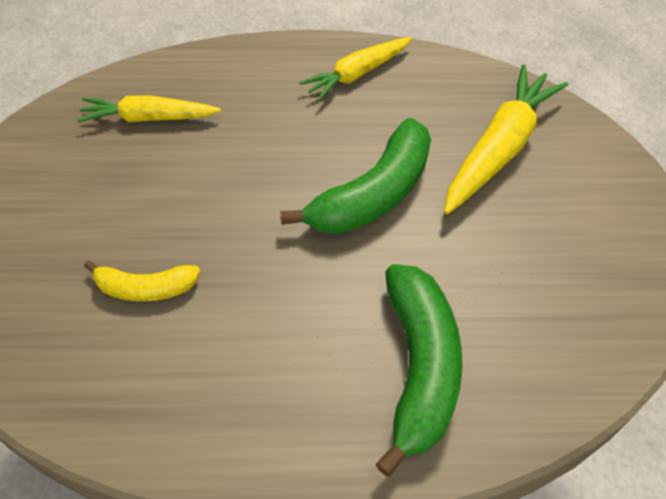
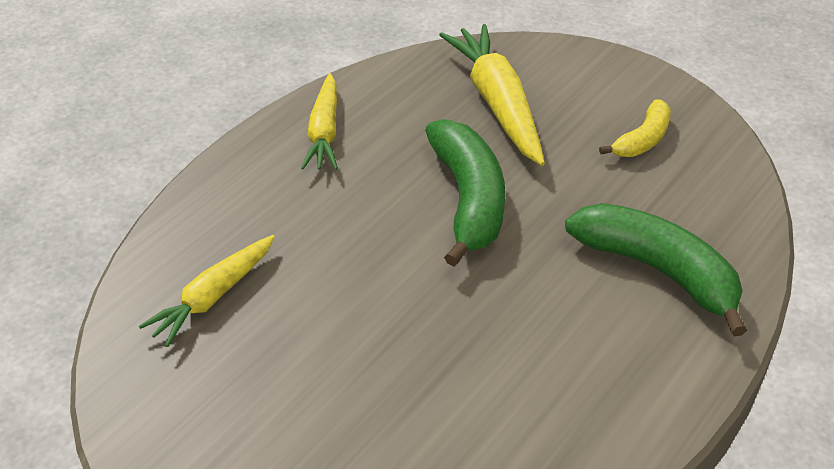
camera: 50 degrees left, 10 degrees down
yellow banana [84,260,200,302] -> yellow banana moved to [599,99,671,157]

